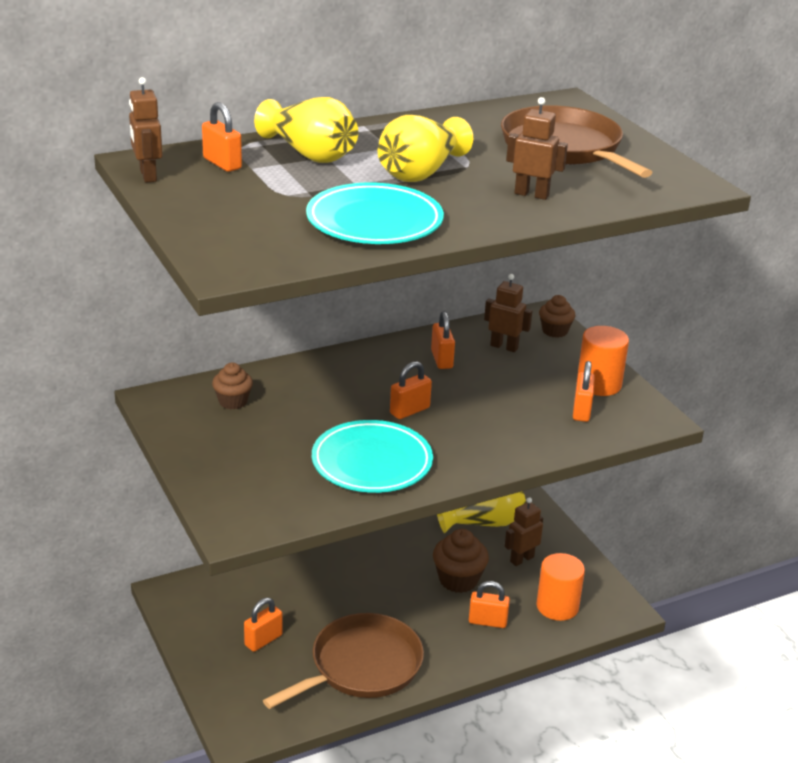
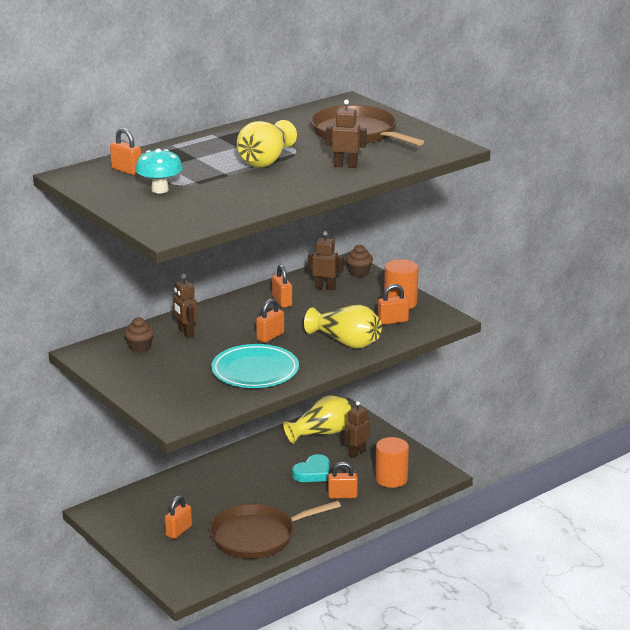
camera: 10 degrees left, 5 degrees down
brown robot [129,77,162,183] -> brown robot moved to [173,274,198,338]
yellow vase [254,97,358,163] -> yellow vase moved to [304,305,382,348]
brown pan [263,613,424,709] -> brown pan turned 150 degrees counterclockwise [210,500,341,559]
turquoise plate [306,183,444,244] -> none
brown cupcake [433,529,489,593] -> turquoise heart [292,454,330,482]
orange padlock [573,361,595,422] -> orange padlock turned 75 degrees clockwise [378,284,409,325]
none -> turquoise mushroom [135,149,183,193]

